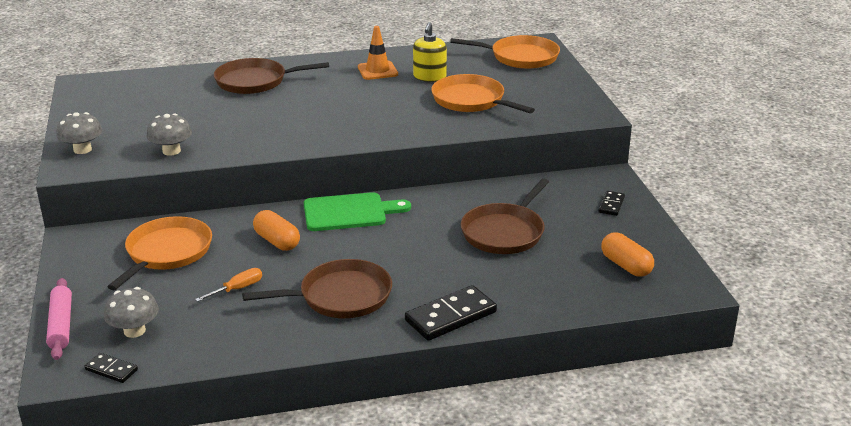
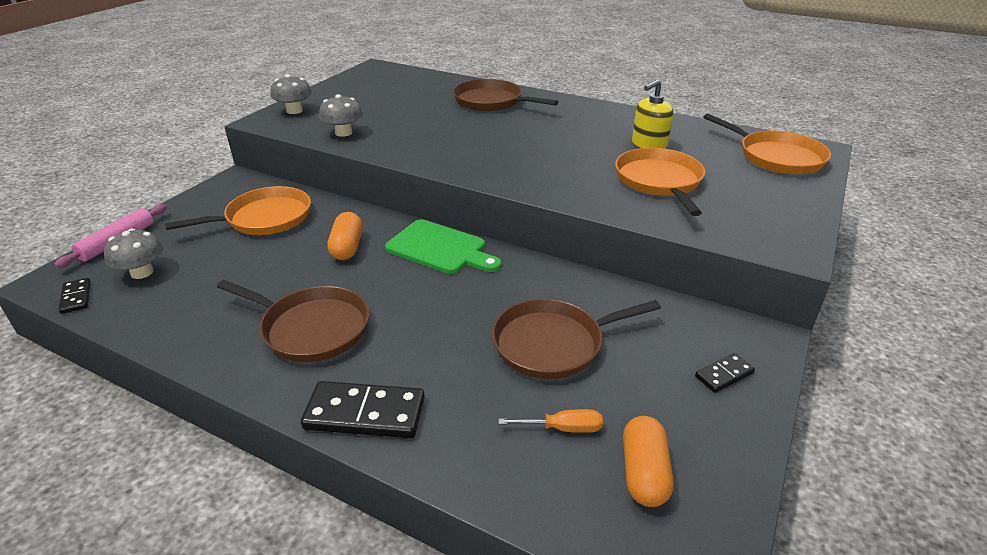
camera: 40 degrees right, 5 degrees up
orange screwdriver [195,268,262,302] -> orange screwdriver moved to [499,409,603,433]
orange traffic cone [358,26,398,80] -> none

